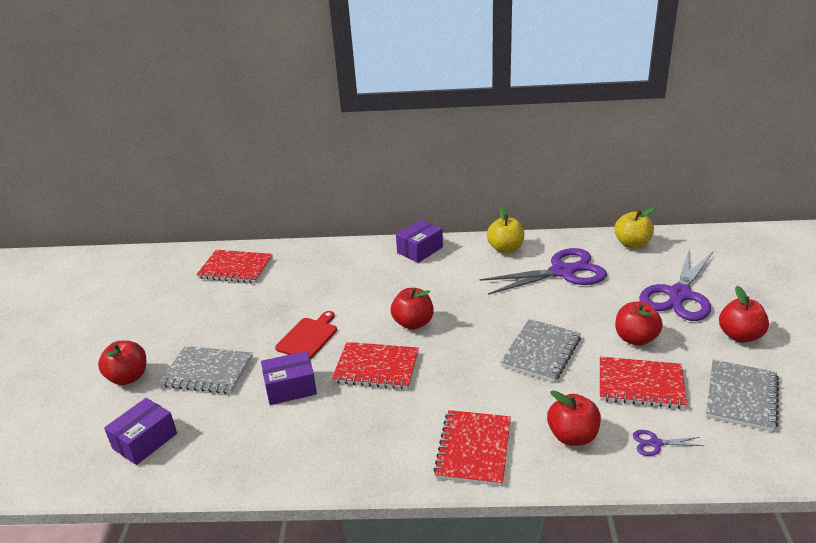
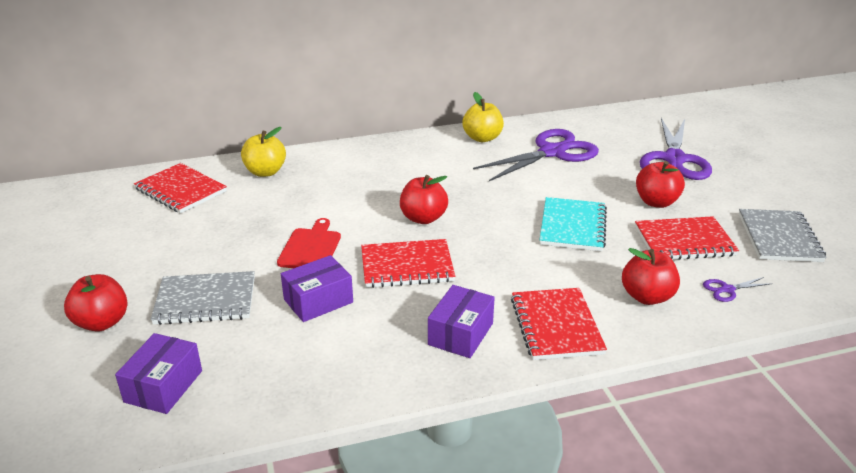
camera: 20 degrees left, 0 degrees up
red notebook [196,250,273,283] -> red notebook turned 45 degrees clockwise [134,163,227,213]
purple box [396,220,443,263] -> purple box moved to [428,285,495,358]
grey notebook [500,319,581,382] -> turquoise notebook [539,197,607,251]
yellow apple [614,208,655,249] -> yellow apple moved to [241,127,286,177]
red apple [719,286,769,343] -> none

